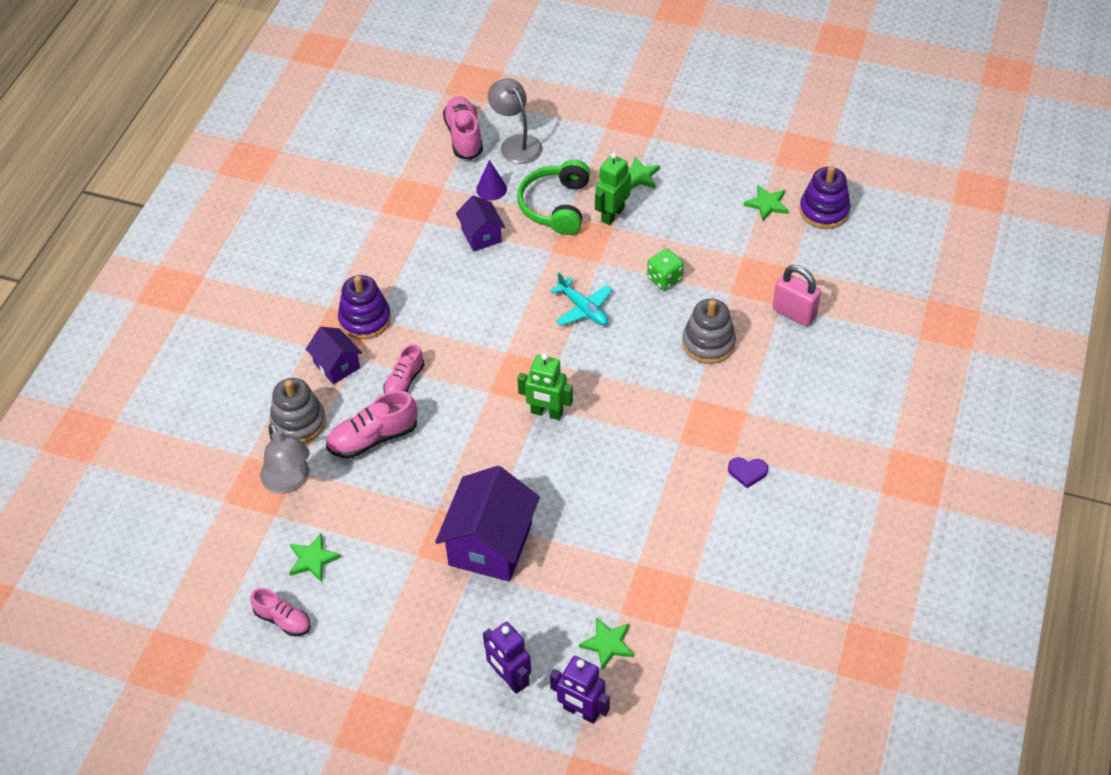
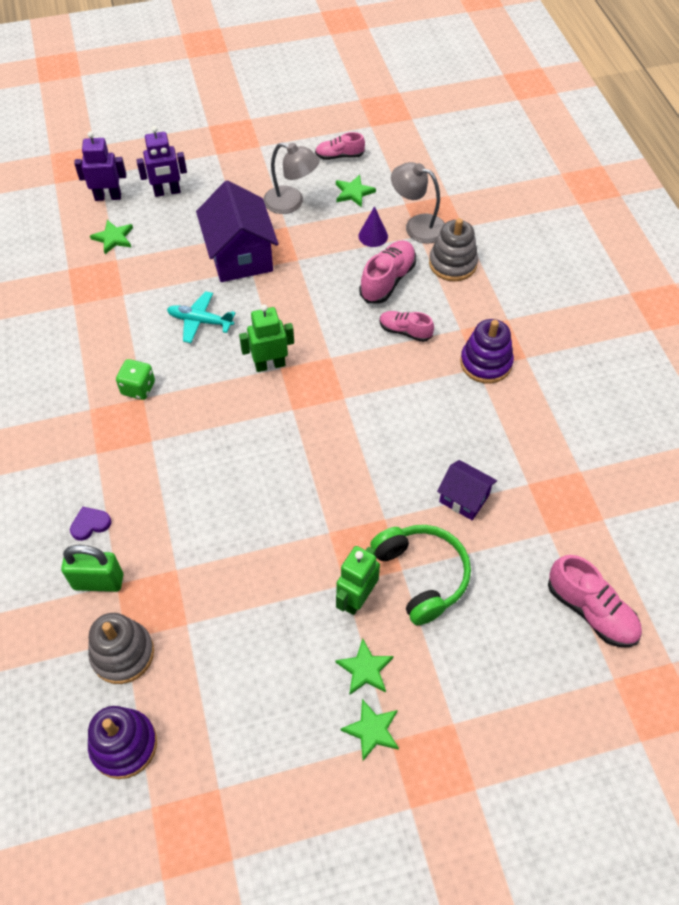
camera: 145 degrees right, 5 degrees up
purple house [306,327,362,384] -> none
pink shoe [383,344,424,394] -> pink shoe turned 60 degrees counterclockwise [379,311,434,342]
purple cone [476,160,507,200] -> purple cone moved to [358,206,388,247]
purple robot [483,622,531,694] -> purple robot turned 150 degrees clockwise [136,126,187,197]
grey lamp [488,78,542,164] -> grey lamp moved to [263,143,320,214]
turquoise plane [550,272,612,326] -> turquoise plane moved to [167,291,235,343]
green robot [595,152,631,225] -> green robot turned 150 degrees counterclockwise [336,546,380,615]
green dice [647,248,684,290] -> green dice moved to [116,359,155,400]
grey stacking toy [682,299,736,364] -> grey stacking toy moved to [88,613,154,684]
purple heart [728,457,768,488] -> purple heart moved to [70,507,111,541]
green star [743,185,789,221] -> green star moved to [340,699,399,761]
pink padlock [772,265,821,326] -> green padlock [61,545,123,592]

